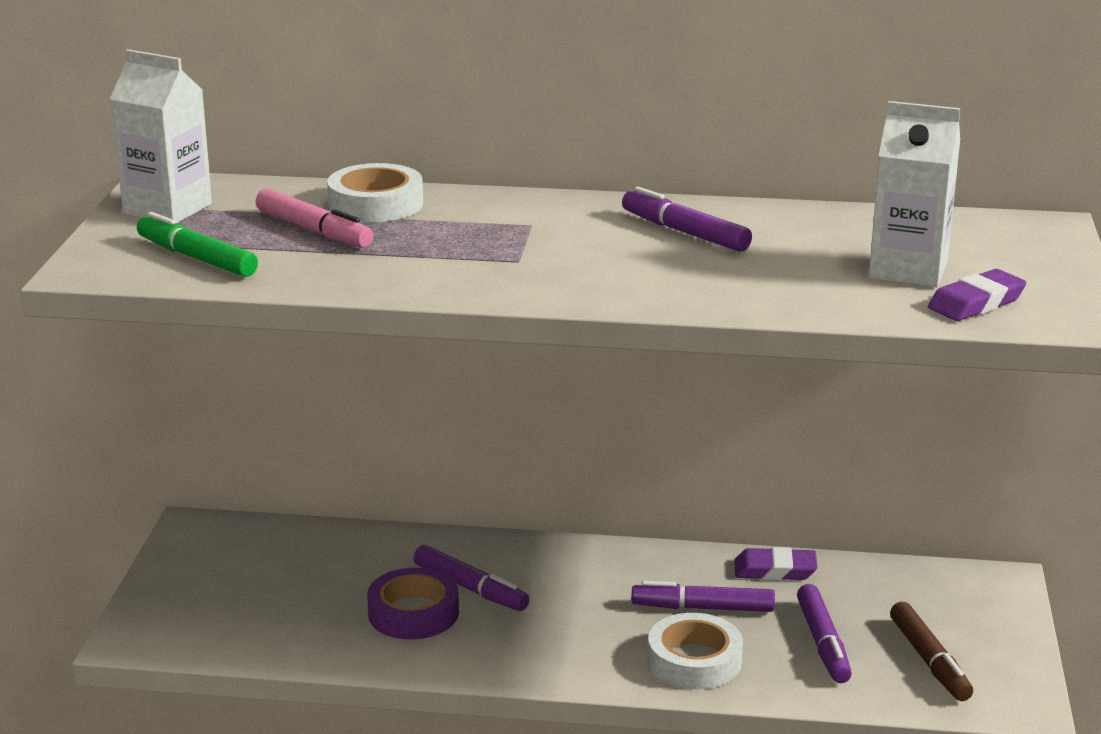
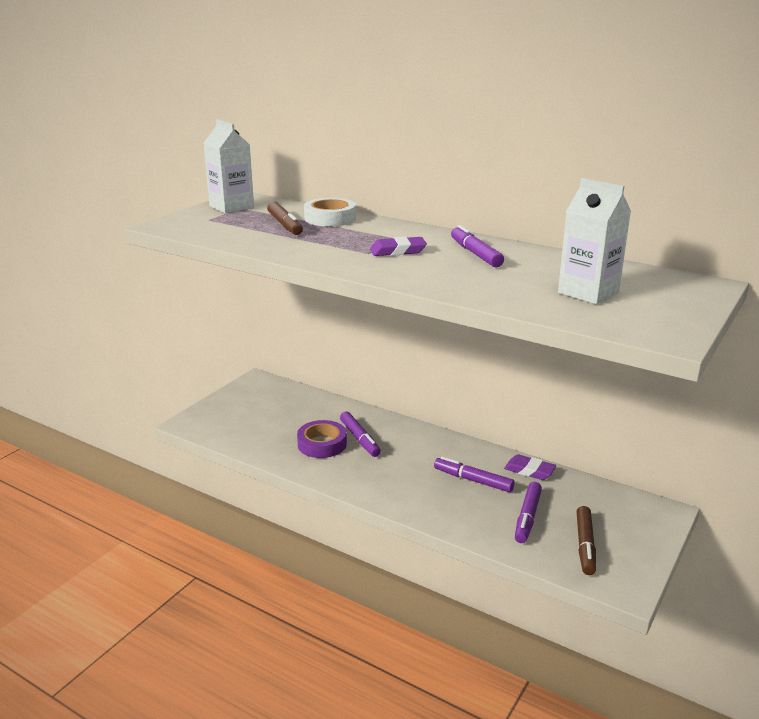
camera: 25 degrees right, 0 degrees up
green marker [137,212,258,277] -> none
pink marker [256,188,373,248] -> brown marker [267,201,303,235]
white tape [648,613,743,689] -> none
purple eraser [928,269,1026,321] -> purple eraser moved to [370,237,427,256]

